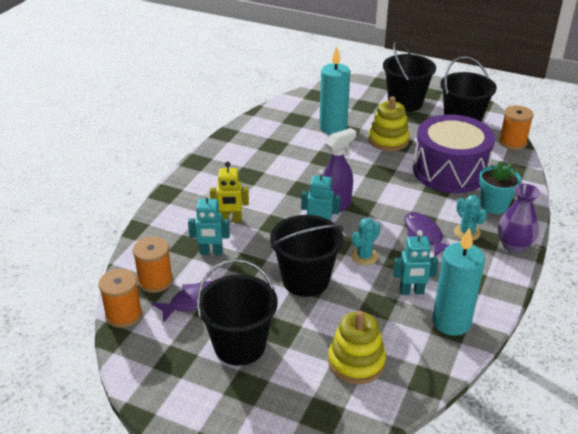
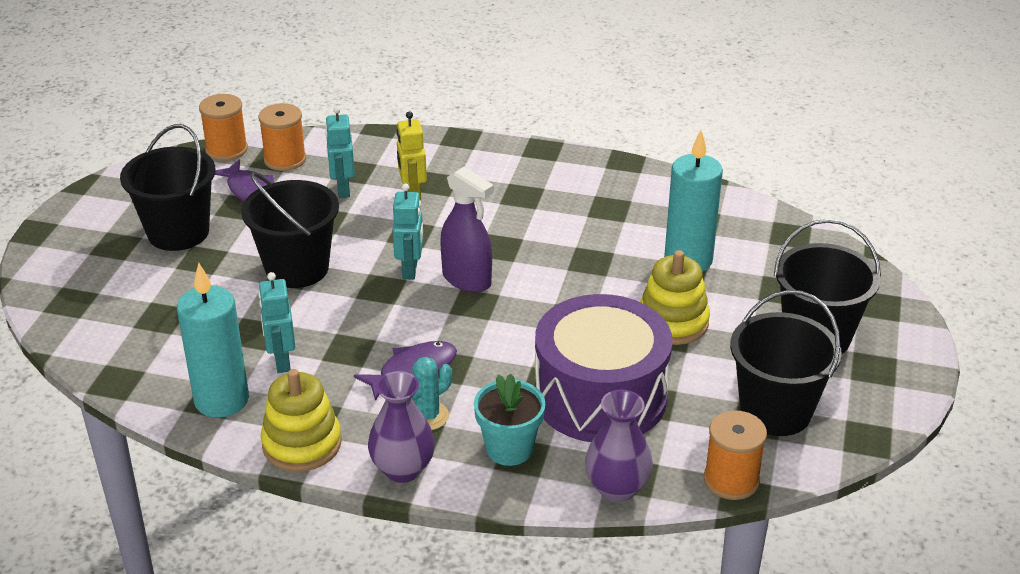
camera: 80 degrees right, 0 degrees up
yellow stacking toy [328,311,386,384] -> yellow stacking toy moved to [261,369,341,472]
turquoise cactus [351,218,381,265] -> none
none -> purple vase [585,390,653,502]

